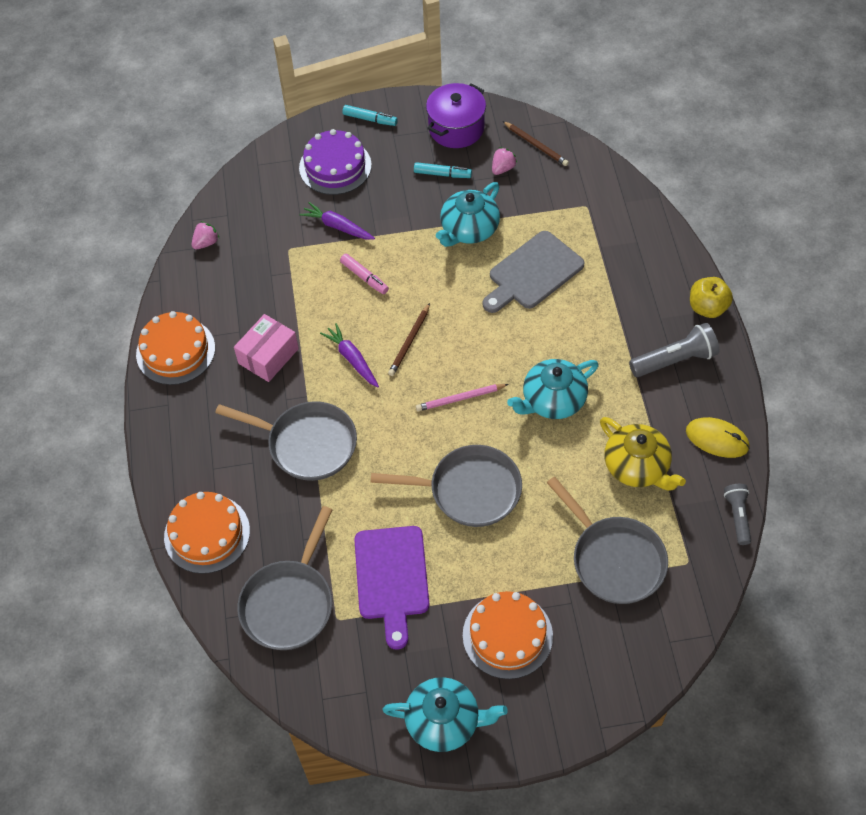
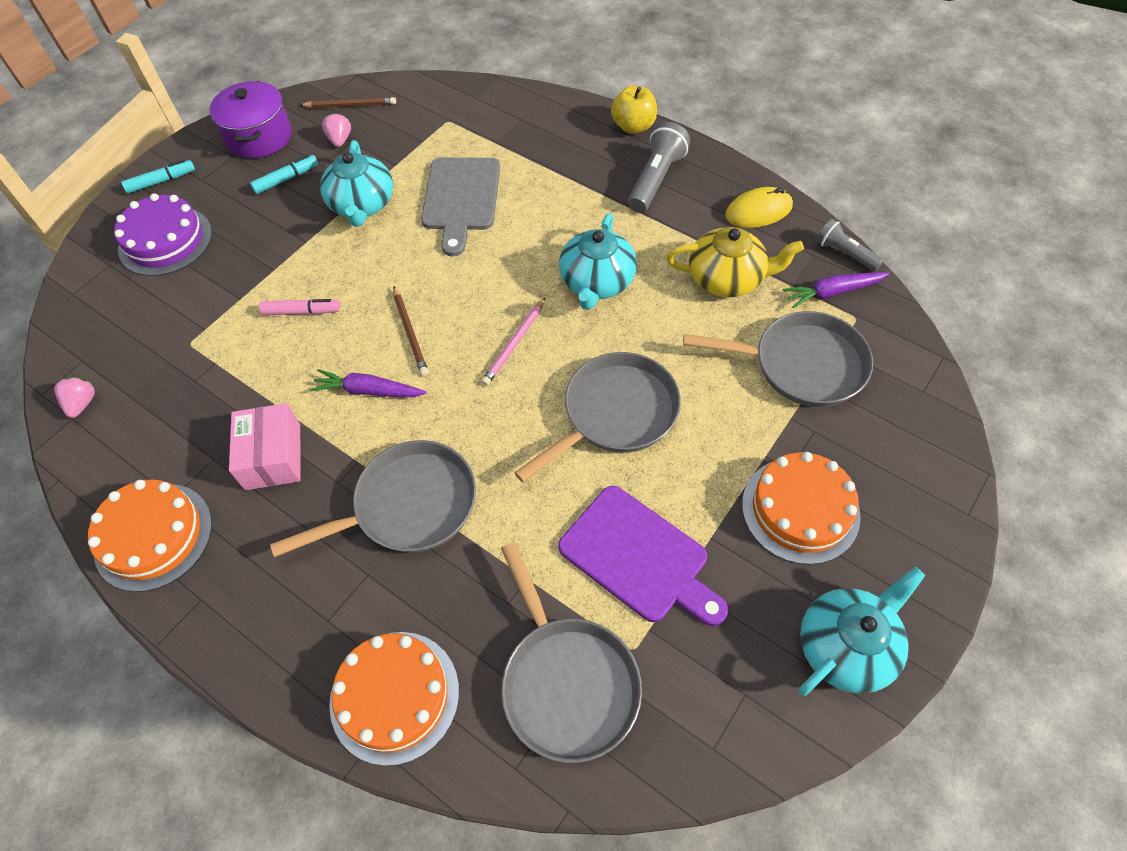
camera: 45 degrees left, 0 degrees up
purple carrot [299,202,375,240] -> purple carrot moved to [783,272,889,308]

